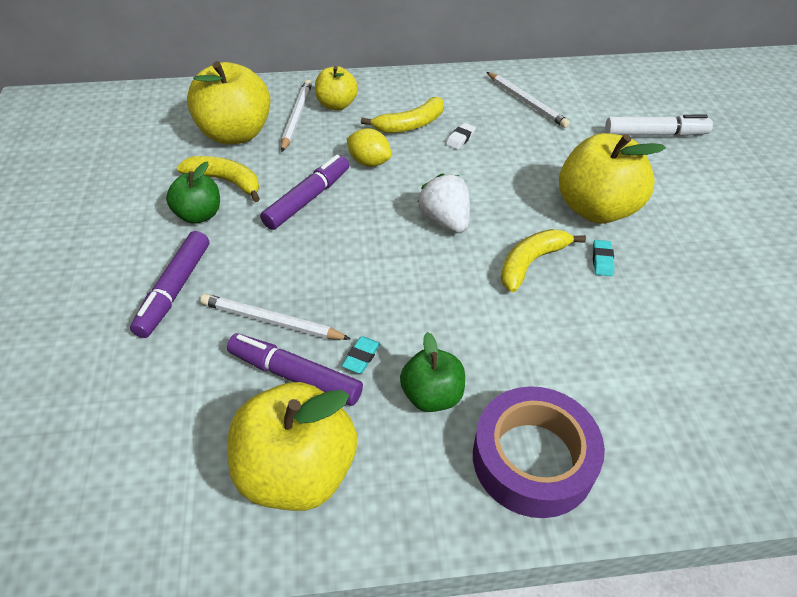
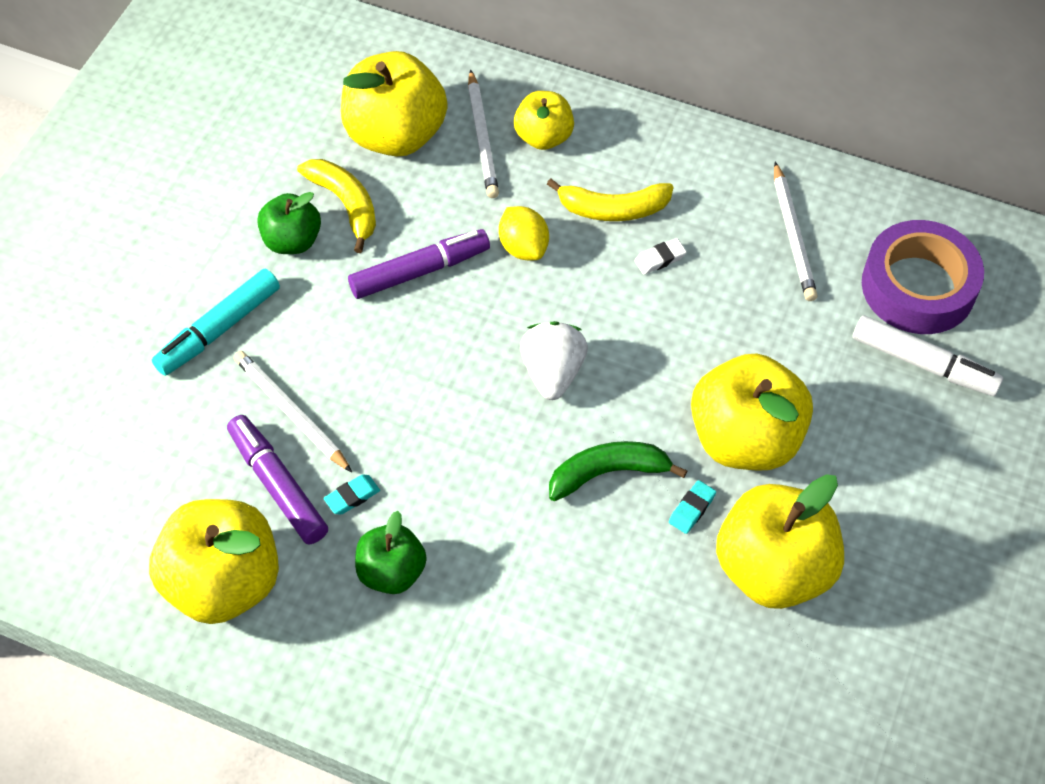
camera: 30 degrees right, 10 degrees up
purple marker [130,231,209,338] -> turquoise marker [152,269,280,376]
white pencil [281,80,312,152] -> white pencil turned 135 degrees clockwise [468,69,499,198]
purple tape [473,386,605,518] -> purple tape moved to [862,220,984,334]
yellow banana [501,229,586,292] -> green banana [549,441,687,501]
none -> yellow apple [716,474,844,609]

